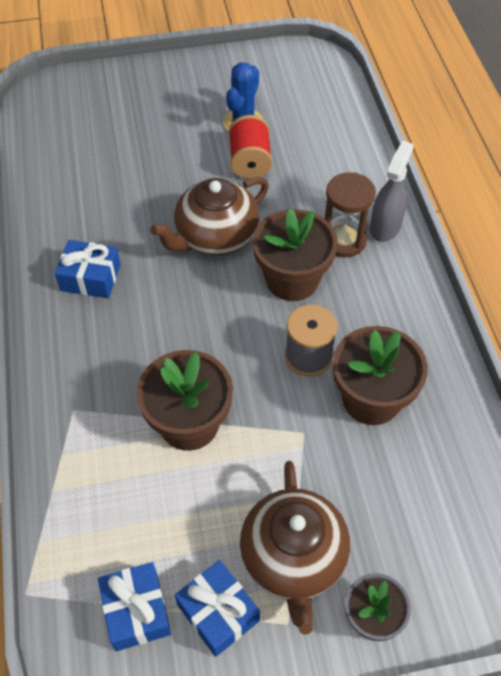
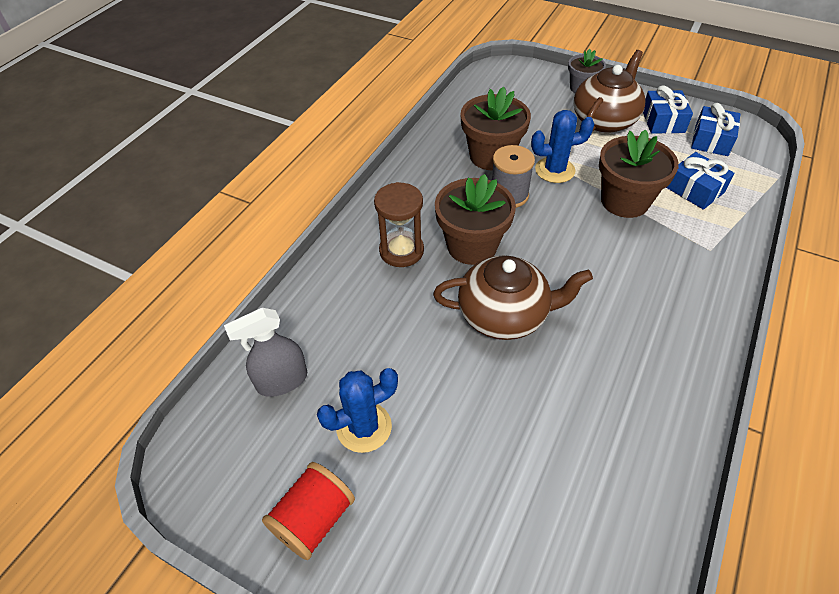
camera: 140 degrees left, 5 degrees down
blue gift [55,240,121,298] -> blue gift moved to [666,152,735,210]
red spool [229,115,272,179] -> red spool moved to [262,462,355,560]
grey spray bottle [370,141,414,242] -> grey spray bottle moved to [224,308,307,397]
none -> blue cactus [531,110,594,183]

